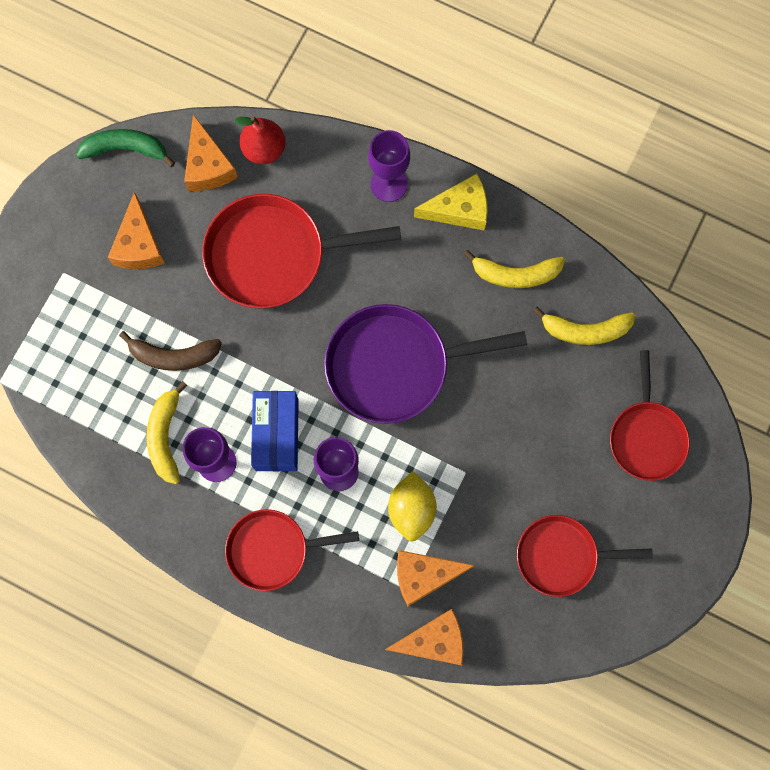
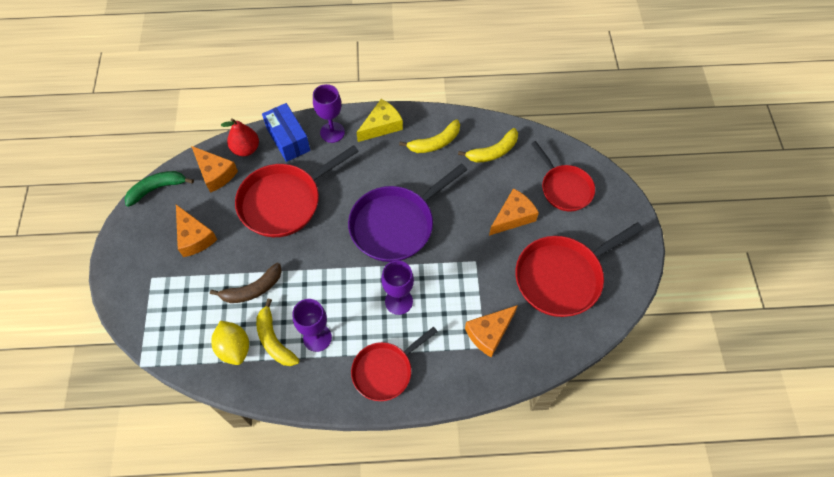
camera: 30 degrees left, 15 degrees down
blue box [251,391,299,472] -> blue box moved to [262,103,310,162]
orange cheese [385,609,464,665] -> orange cheese moved to [489,188,539,236]
yellow lemon [388,471,437,542] -> yellow lemon moved to [211,321,249,365]
red pan [517,515,653,597] -> red pan [515,222,644,317], size x1.55

